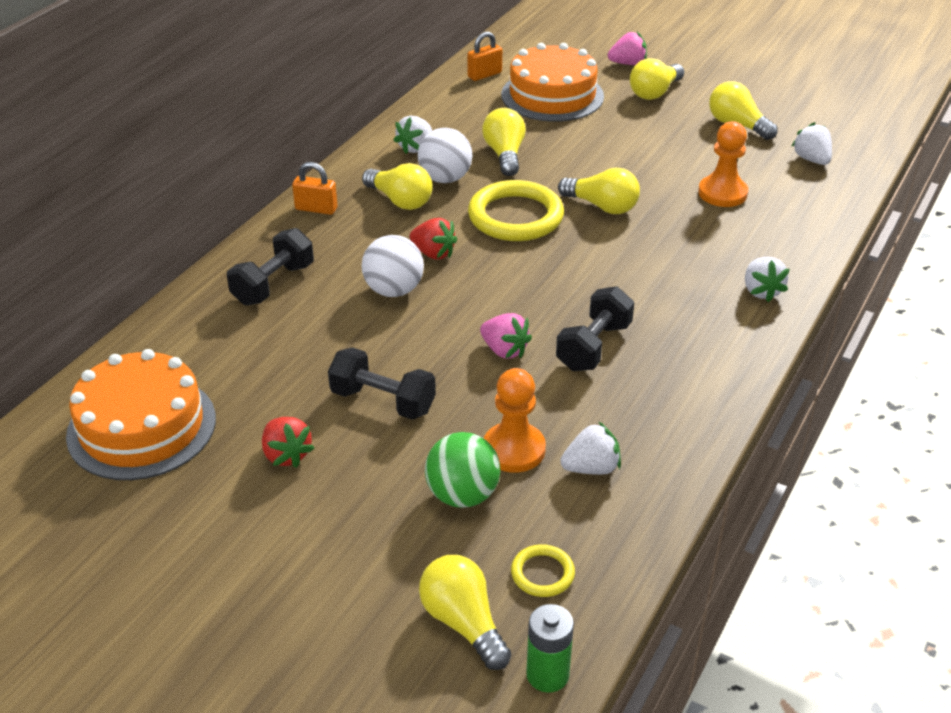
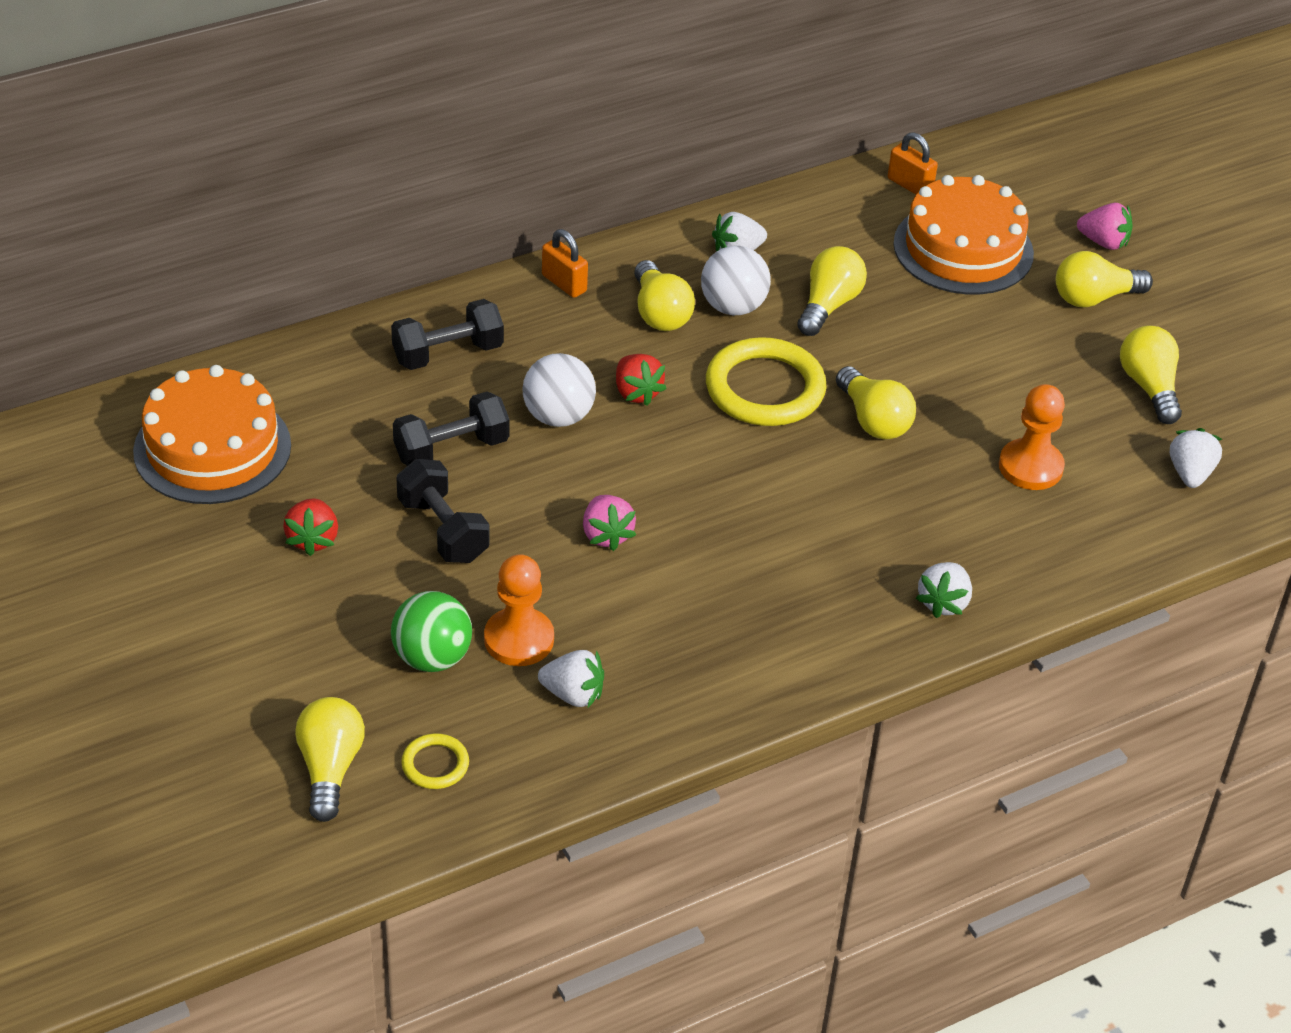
camera: 30 degrees right, 5 degrees up
orange padlock [467,31,502,81] -> orange padlock turned 45 degrees clockwise [888,132,938,194]
green battery [526,604,574,693] -> none
black dumbbell [556,286,634,371] -> black dumbbell moved to [393,391,510,466]

